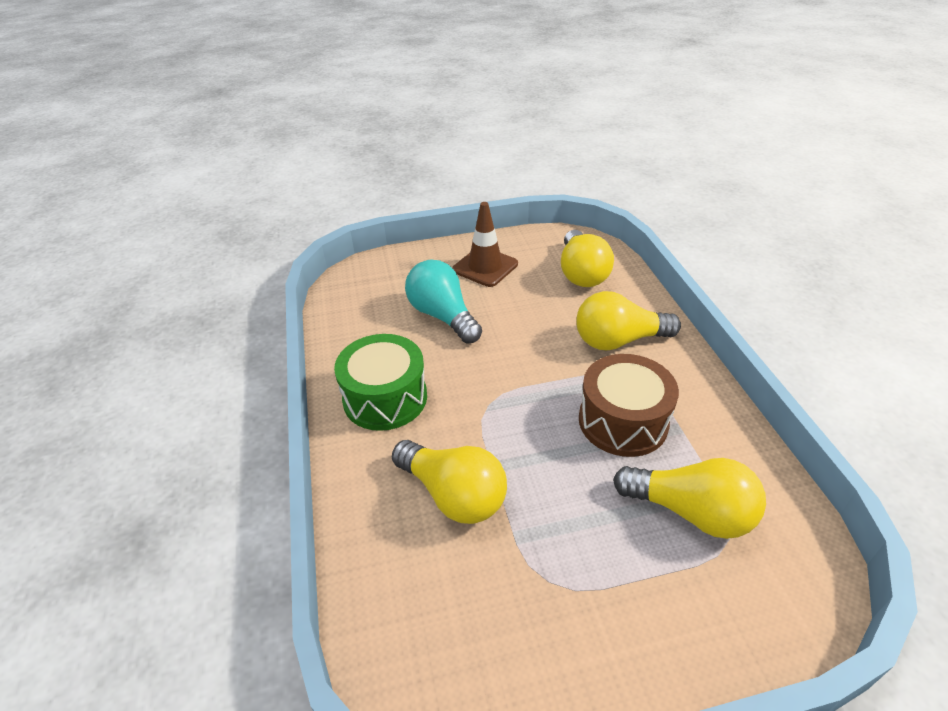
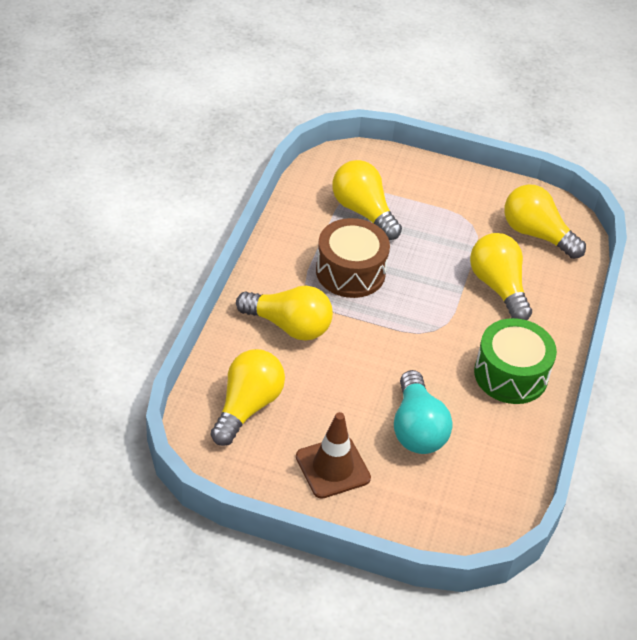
camera: 155 degrees left, 5 degrees up
none -> yellow light bulb [504,184,586,259]

